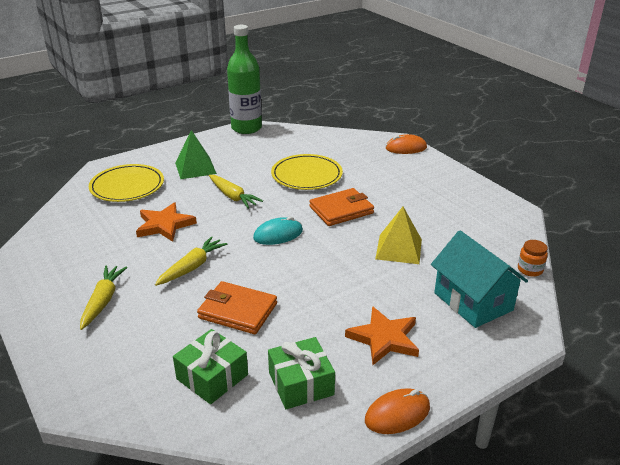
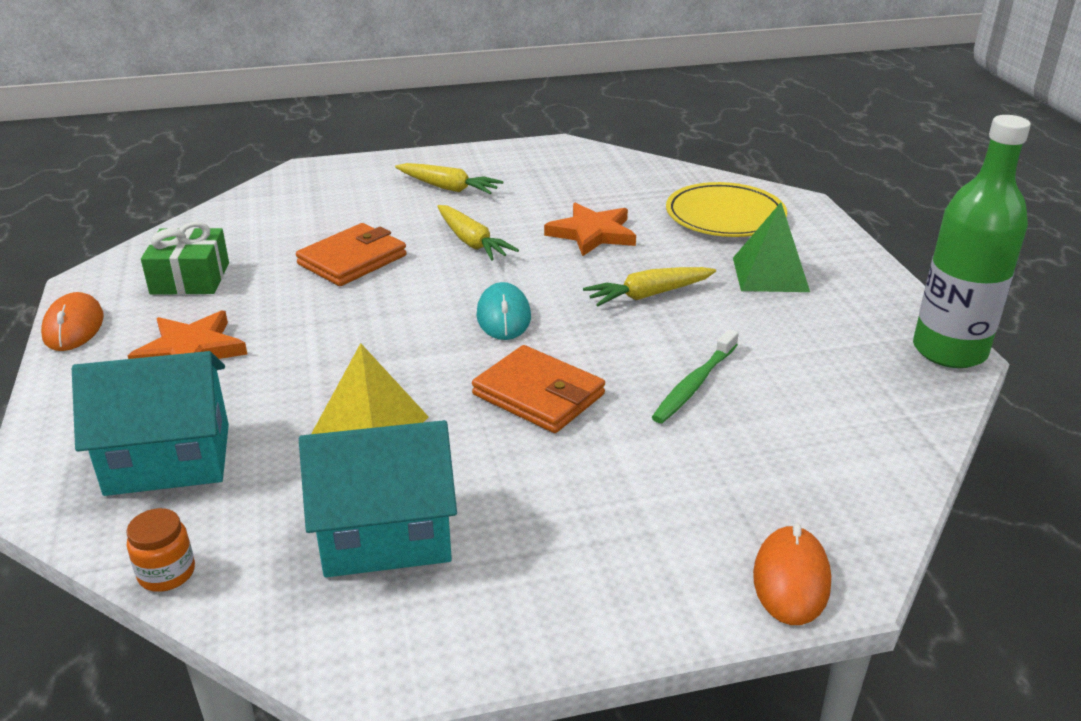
camera: 110 degrees right, 0 degrees up
green gift [173,329,248,404] -> none
yellow plate [271,154,343,190] -> green toothbrush [652,329,739,423]
orange wallet [309,188,374,226] -> orange wallet turned 45 degrees counterclockwise [472,345,605,433]
none -> turquoise house [299,420,457,577]

